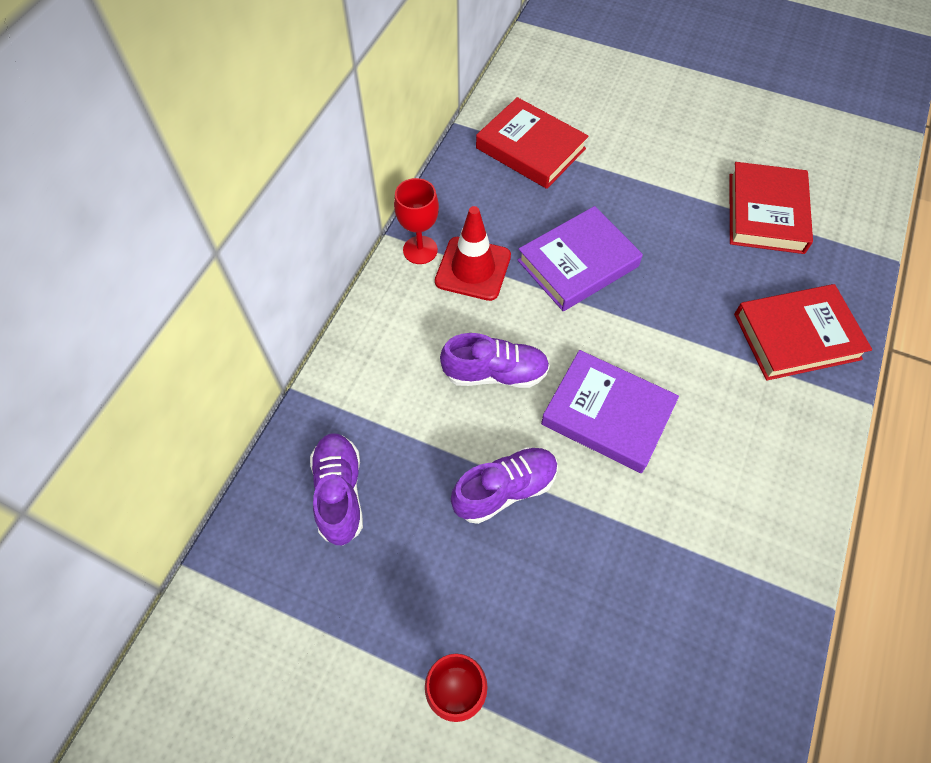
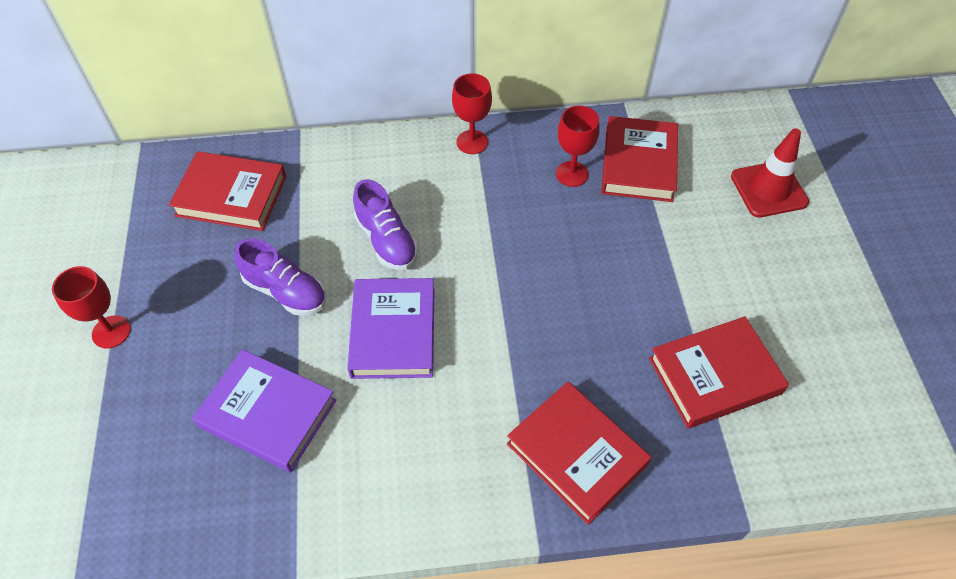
camera: 60 degrees right, 5 degrees down
purple shoe [310,433,363,546] -> red book [169,151,286,231]
red traffic cone [435,206,511,301] -> red traffic cone moved to [731,128,809,218]
purple book [518,206,643,311] -> purple book moved to [192,349,337,472]
none -> red goblet [556,105,599,187]

